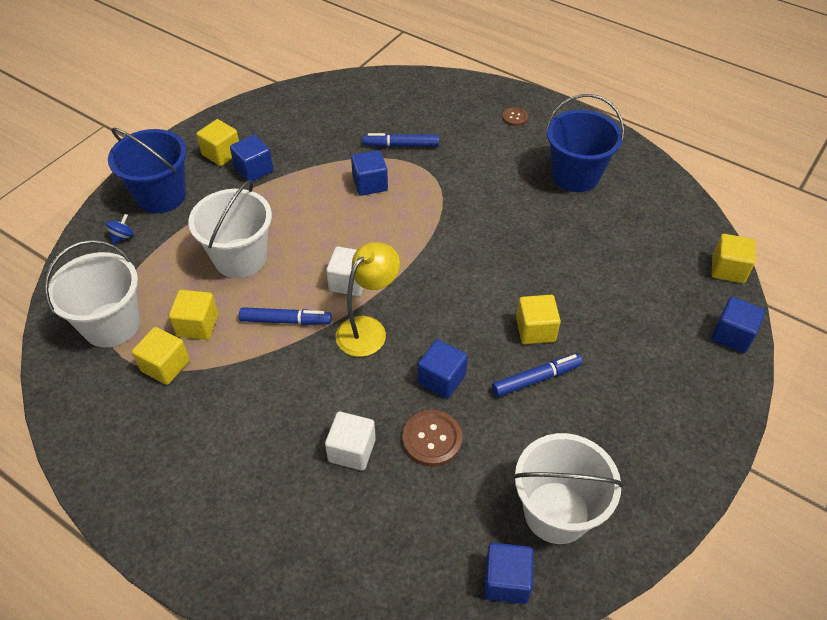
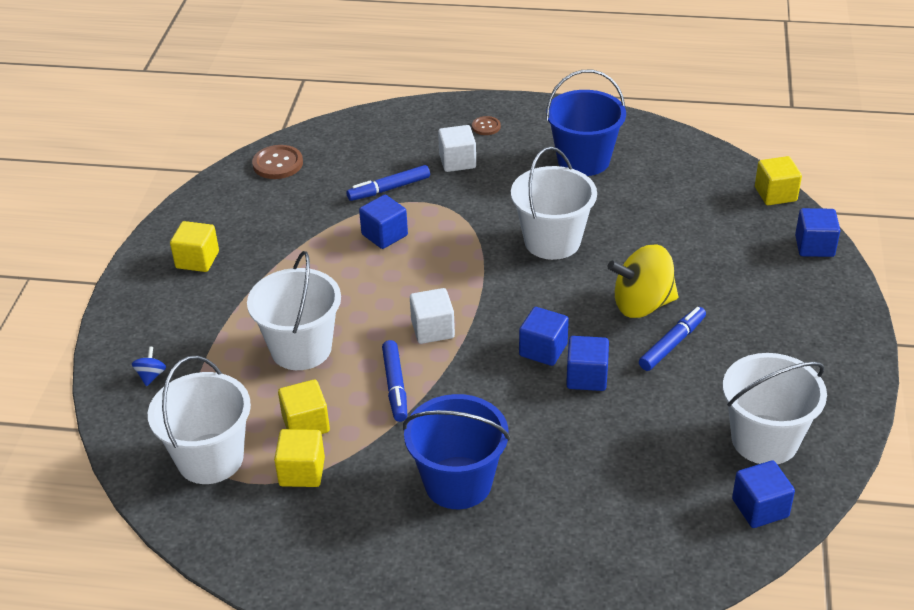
camera: 25 degrees left, 10 degrees down
blue bucket [108,128,187,213] -> blue bucket moved to [403,394,510,509]
blue cube [230,135,273,181] -> blue cube moved to [519,307,569,366]
blue marker [239,307,332,325] -> blue marker turned 105 degrees clockwise [382,340,407,422]
white cube [325,412,376,471] -> white cube moved to [438,125,476,172]
yellow lamp [335,242,400,357] -> none
brown button [402,410,462,466] -> brown button moved to [252,145,303,179]
yellow cube [516,295,561,344] -> yellow spinning top [608,244,678,318]
none -> white bucket [511,147,597,260]

